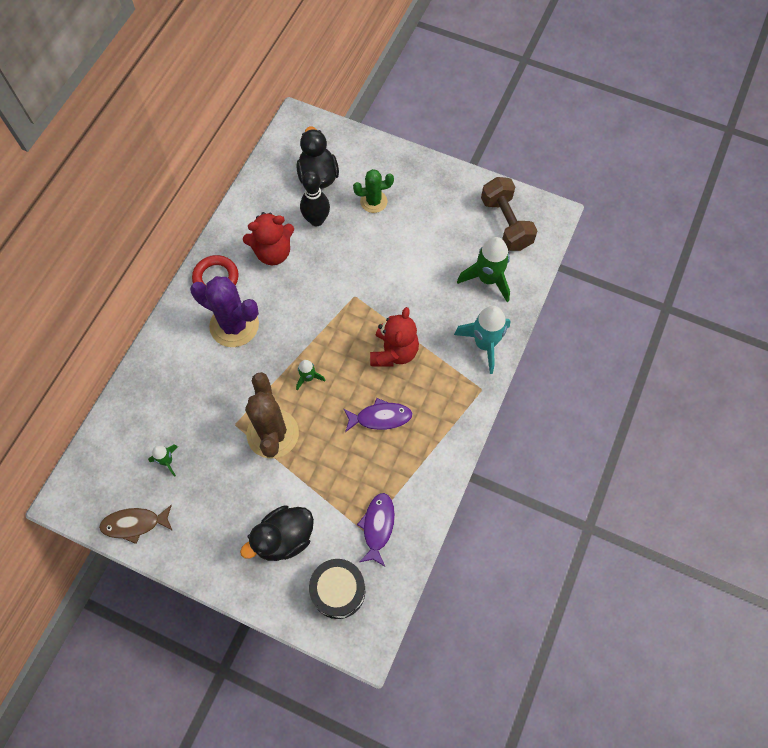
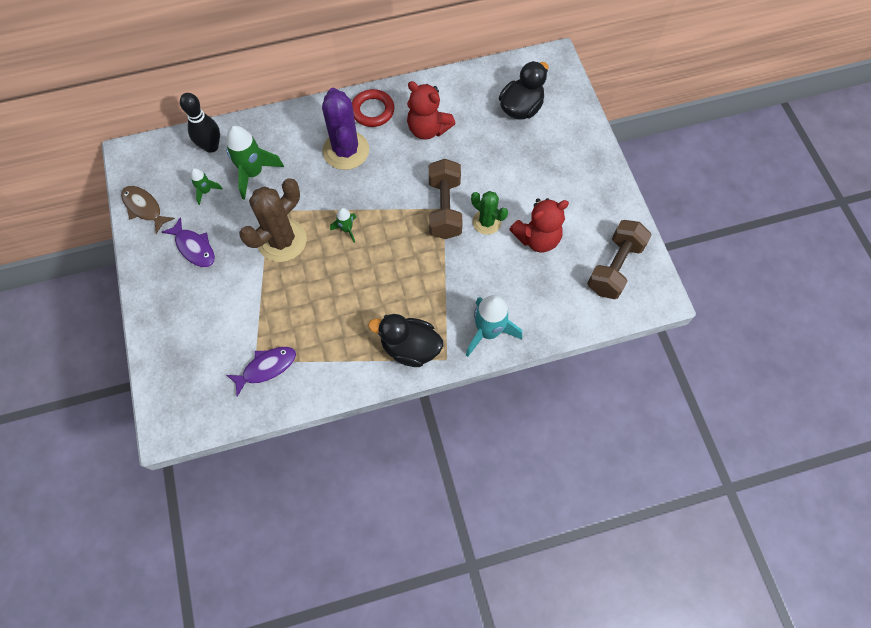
camera: 50 degrees right, 0 degrees up
black duck [240,505,314,561] -> black duck moved to [368,314,443,367]
black bowling pin [300,171,330,226] -> black bowling pin moved to [180,93,220,153]
black drum [309,559,365,619] -> none
purple fish [343,398,413,432] -> purple fish moved to [162,217,215,267]
green cactus [353,169,394,213] -> green cactus moved to [471,191,508,235]
red teddy bear [370,307,419,367] -> red teddy bear moved to [509,198,569,252]
green rocket [457,237,510,302] -> green rocket moved to [226,125,284,200]
none -> brown dumbbell [429,159,463,239]

